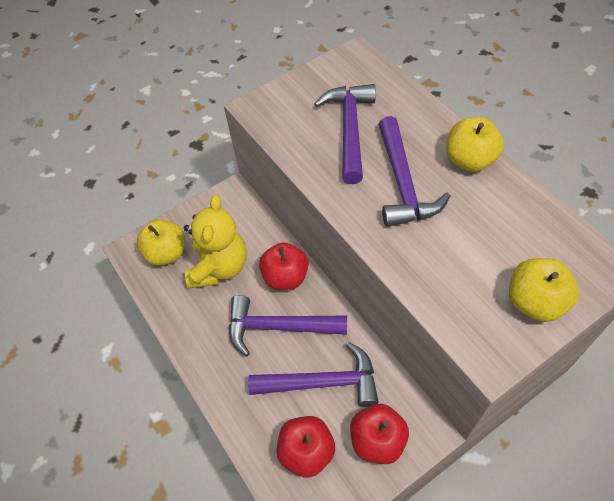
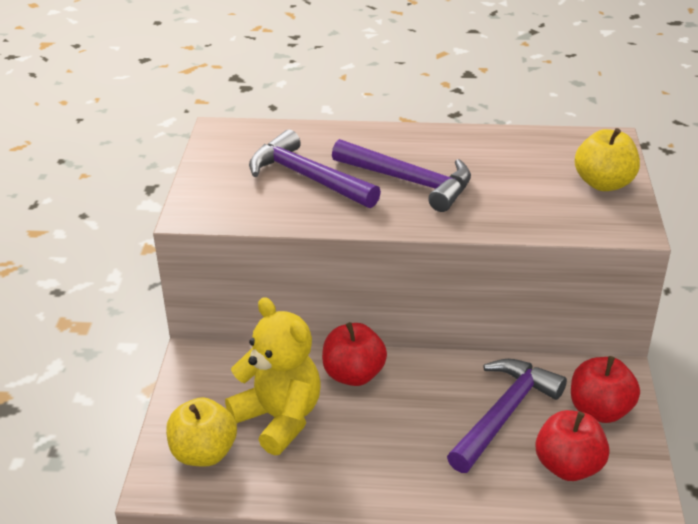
camera: 55 degrees left, 20 degrees down
purple hammer [229,295,347,356] -> none
yellow apple [446,117,504,172] -> none

